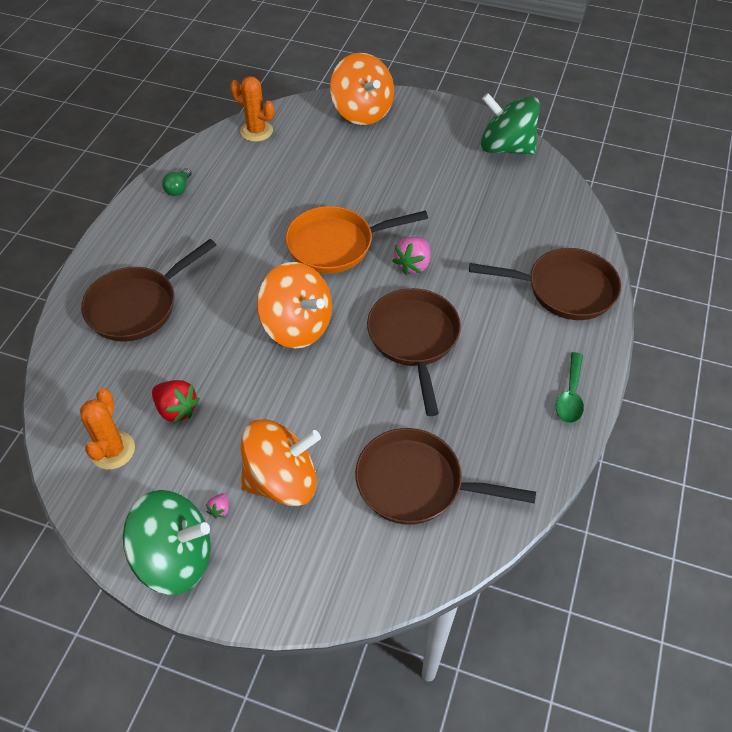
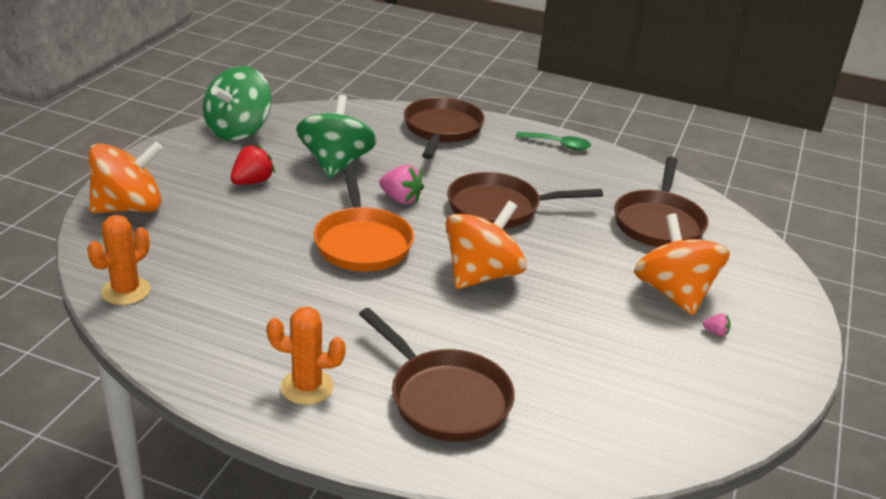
camera: 90 degrees left, 20 degrees down
orange cactus [80,388,135,470] -> orange cactus moved to [267,307,346,405]
green spinning top [123,490,211,595] -> green spinning top moved to [296,95,377,178]
red strawberry [152,380,200,424] -> red strawberry moved to [231,144,275,185]
green light bulb [162,168,192,196] -> none

